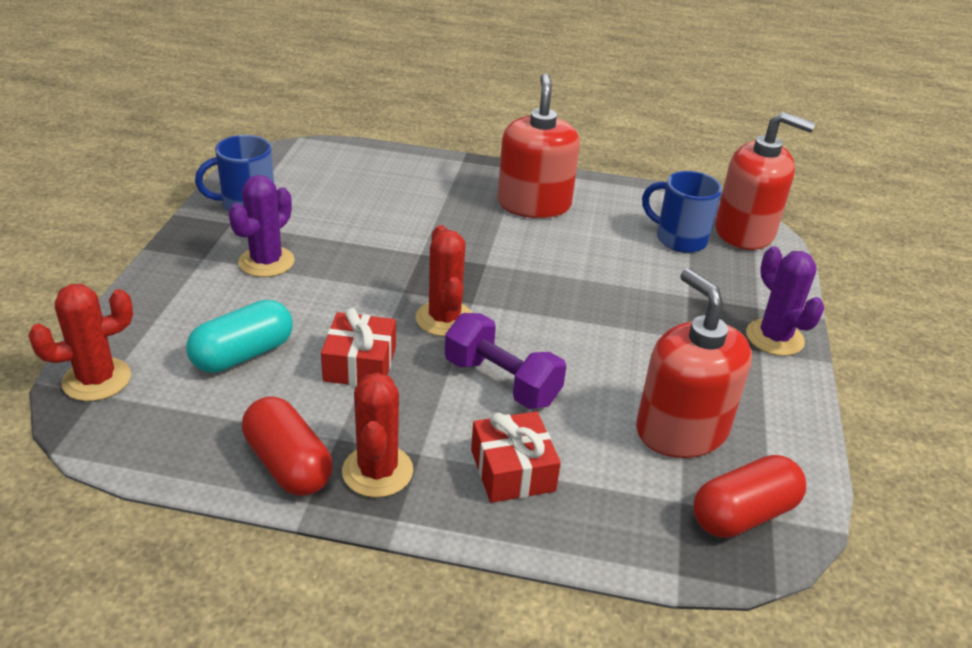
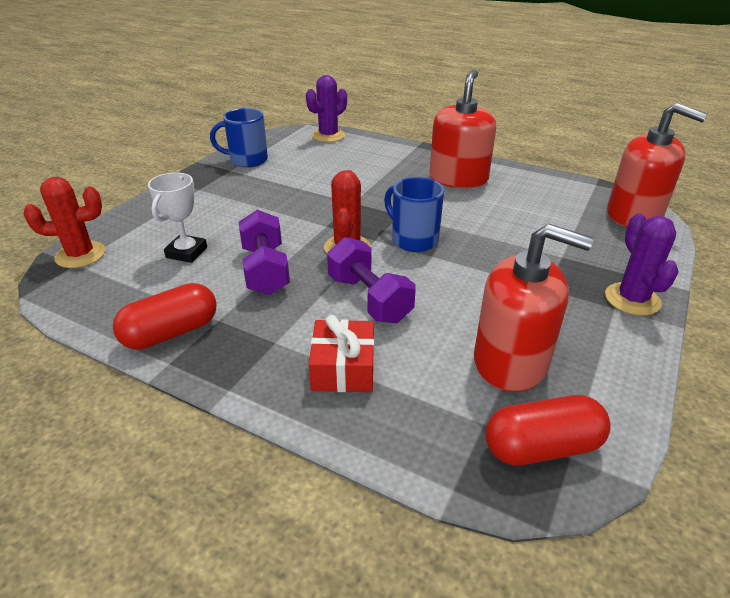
camera: 20 degrees right, 0 degrees up
turquoise capsule [186,300,293,373] -> white trophy [148,172,207,263]
purple cactus [228,175,294,277] -> purple cactus moved to [306,75,347,142]
red capsule [242,397,333,496] -> red capsule turned 75 degrees clockwise [113,283,217,350]
red gift [321,308,396,386] -> purple dumbbell [239,210,290,295]
red cactus [342,372,413,498] -> none
red soap dispenser [636,269,752,458] -> red soap dispenser turned 120 degrees clockwise [474,224,594,392]
blue mug [642,171,722,253] -> blue mug moved to [384,177,444,252]

